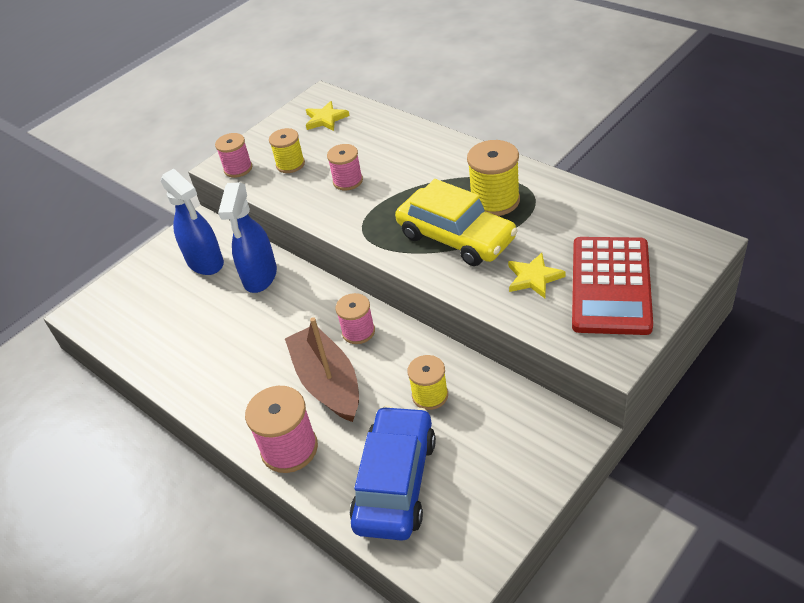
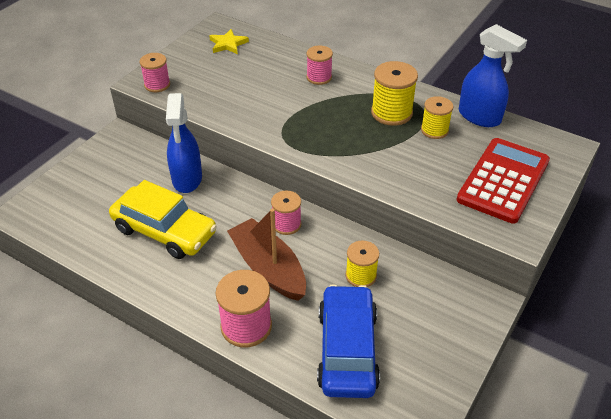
camera: 15 degrees left, 0 degrees up
blue spray bottle [161,168,224,275] -> blue spray bottle moved to [459,24,527,127]
yellow spool [269,128,305,173] -> yellow spool moved to [421,96,453,139]
pink spool [327,144,363,190] -> pink spool moved to [307,46,333,85]
yellow car [395,179,518,266] -> yellow car moved to [109,180,217,259]
yellow star [508,253,566,298] -> none
red calculator [572,237,653,335] -> red calculator turned 150 degrees counterclockwise [456,138,550,224]

